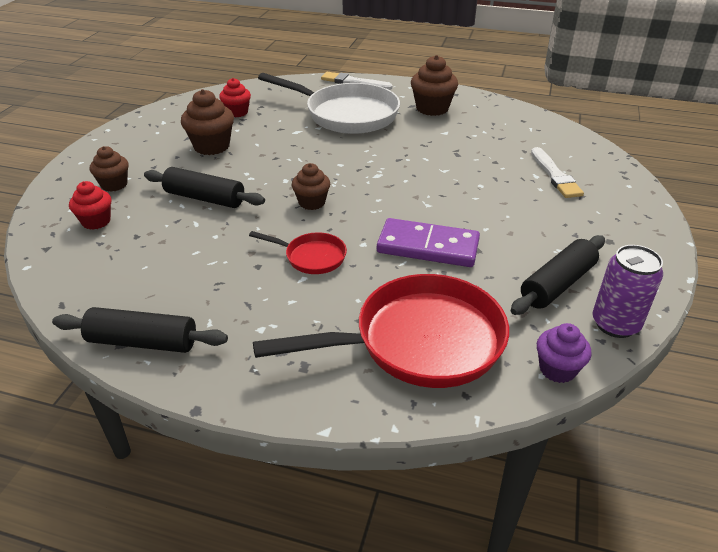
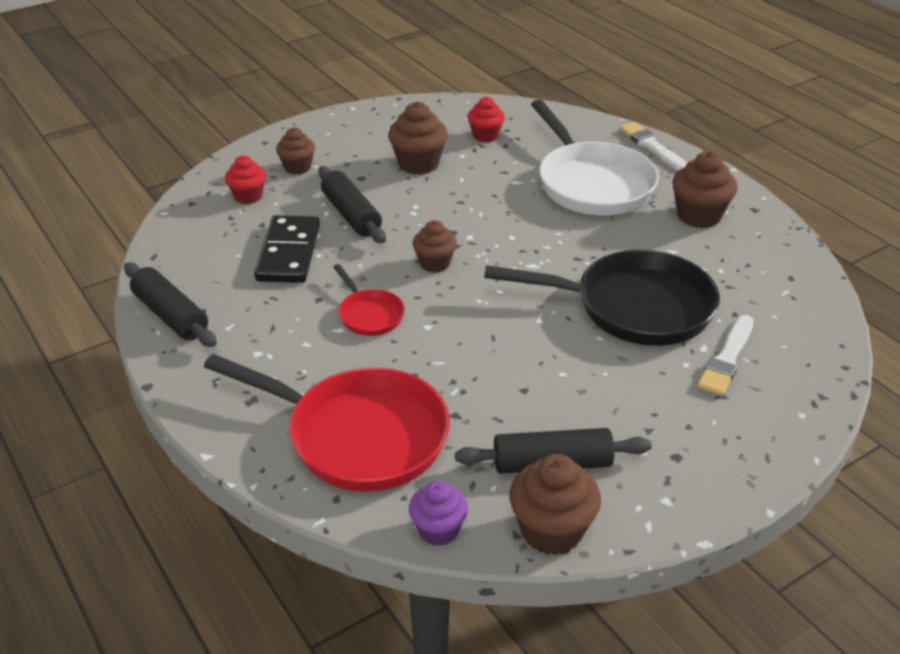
camera: 40 degrees right, 0 degrees up
purple domino [377,218,480,267] -> none
purple can [592,245,663,338] -> brown cupcake [509,454,601,555]
none -> black domino [254,215,320,283]
none -> black pan [484,250,720,346]

